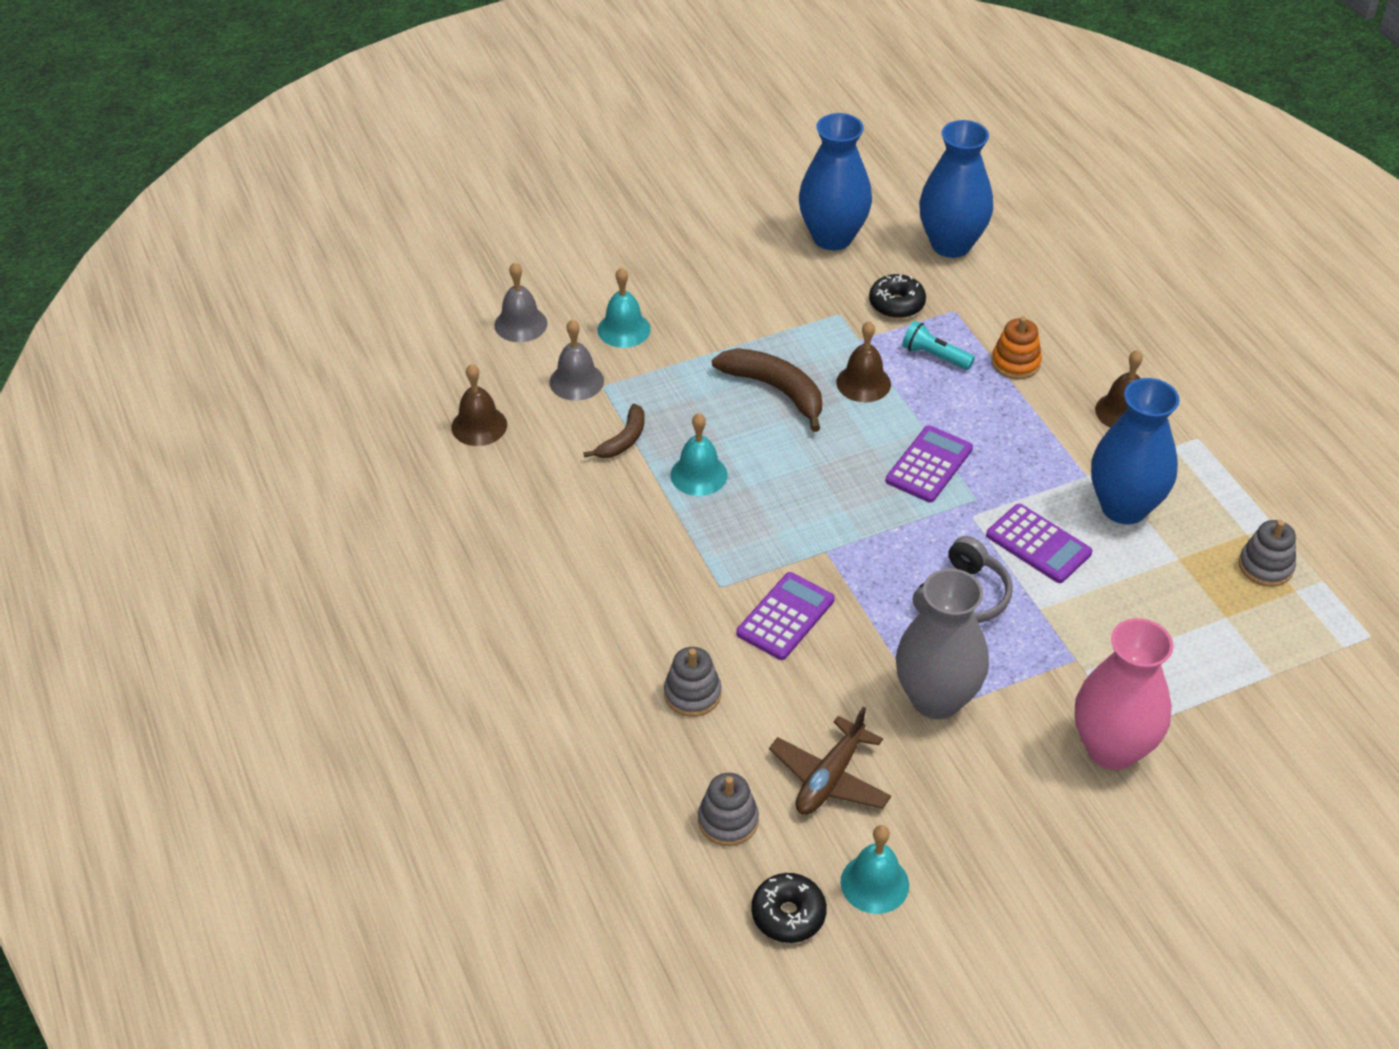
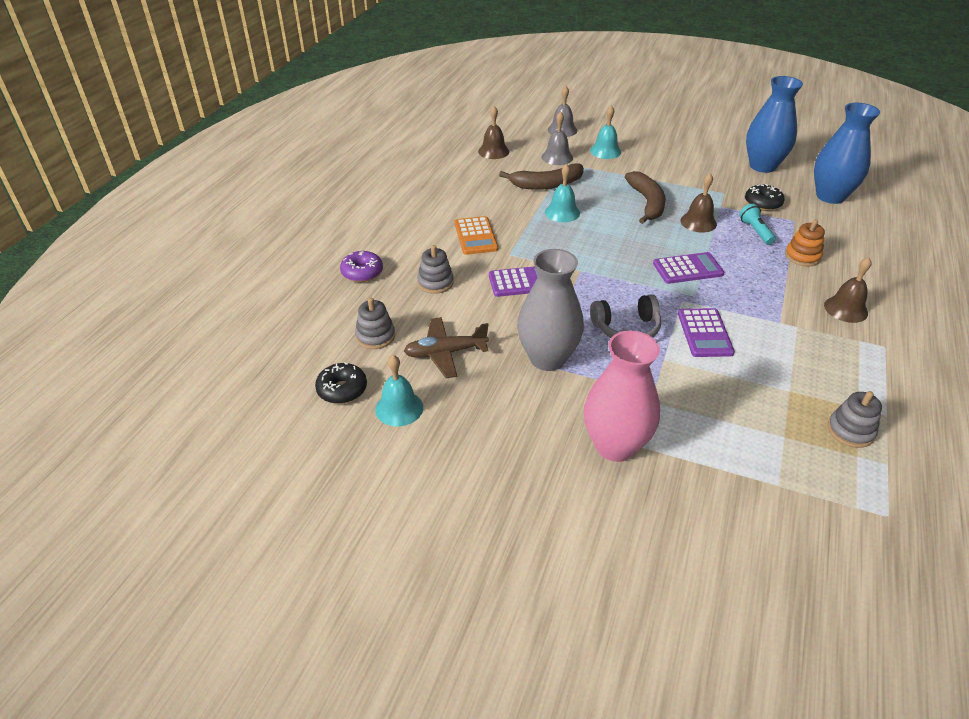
camera: 45 degrees right, 5 degrees down
brown banana [583,404,645,458] -> brown banana [499,163,584,190], size x1.66
blue vase [1091,378,1180,524] -> none
none -> purple donut [340,251,383,282]
none -> orange calculator [455,216,498,255]

